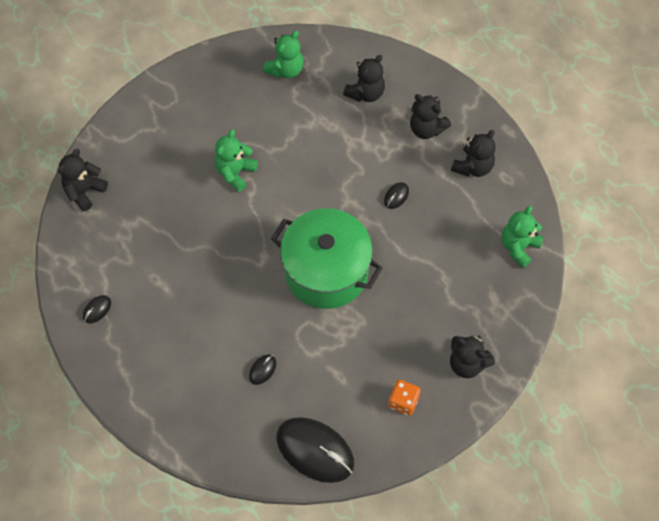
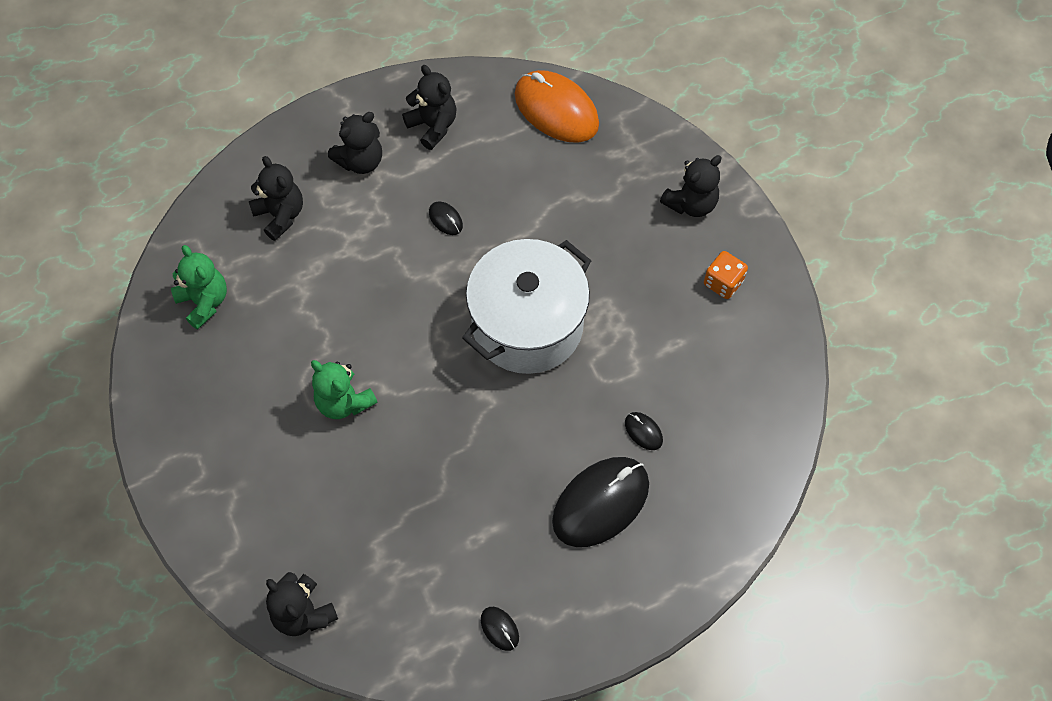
camera: 75 degrees left, 0 degrees up
green pot [271,208,383,309] -> white pot [462,239,592,374]
black mouse [277,417,354,483] -> black mouse moved to [552,457,649,547]
green teddy bear [502,206,544,268] -> orange mouse [515,70,599,143]

